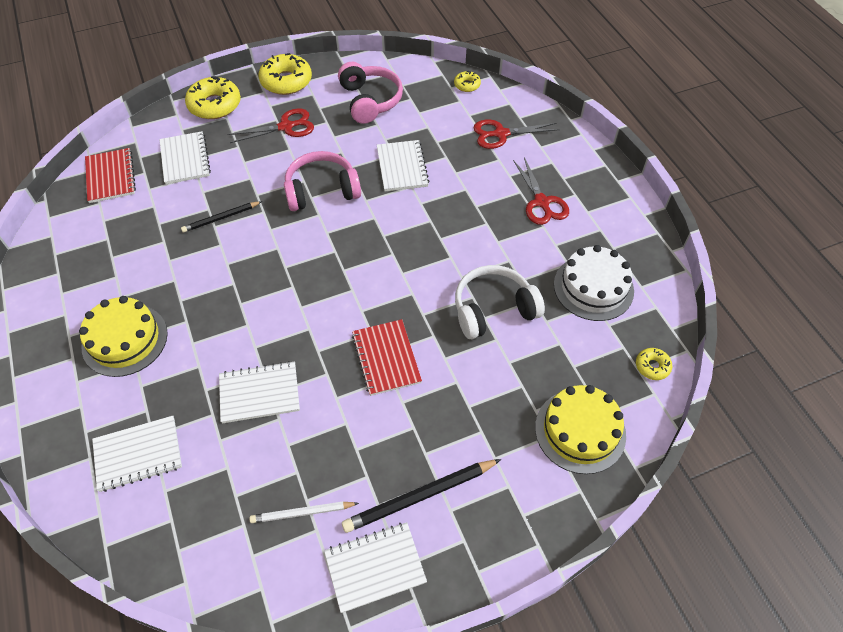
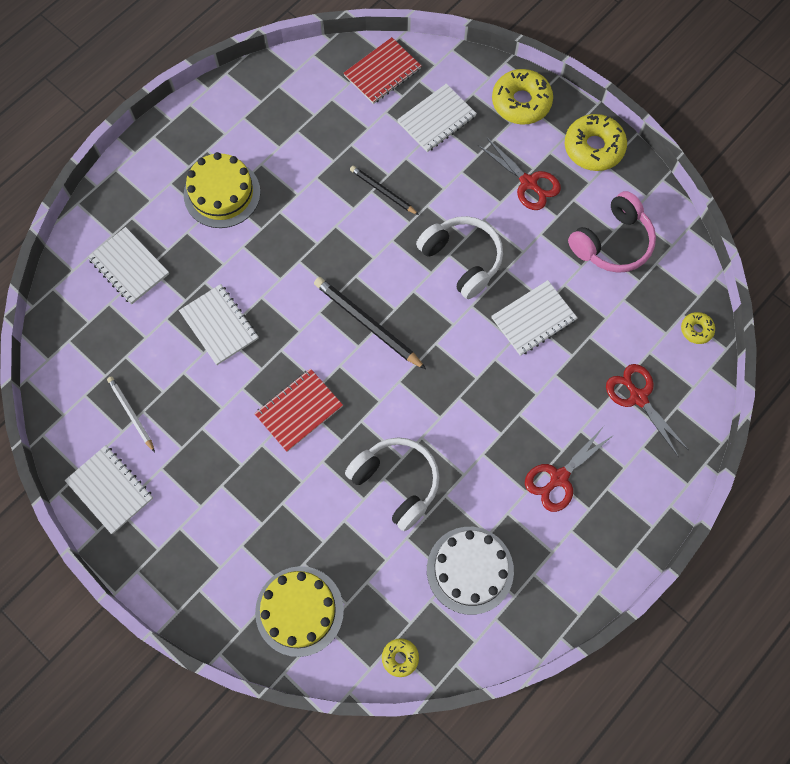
camera: 65 degrees right, 15 degrees up
pink headphones [284,151,361,211] -> white headphones [416,216,503,299]
black pencil [342,459,501,533] -> black pencil moved to [314,277,426,369]

